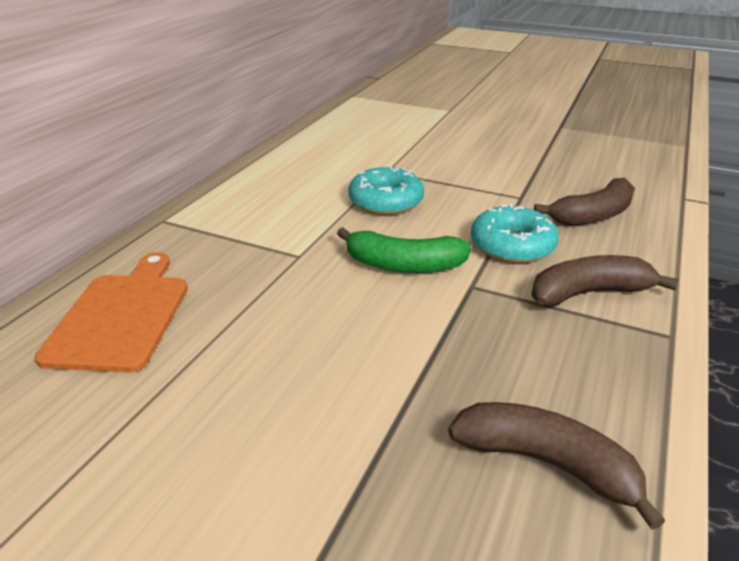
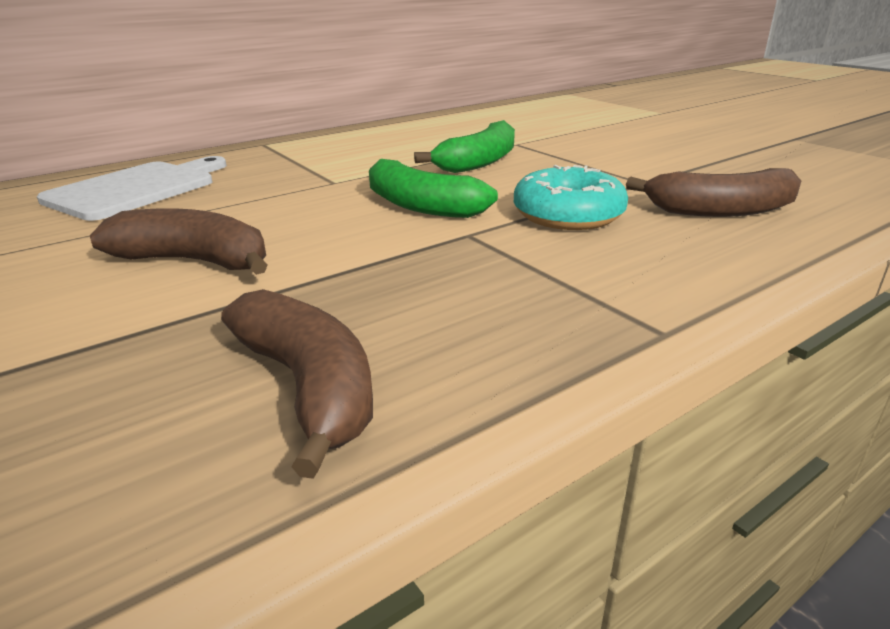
camera: 30 degrees right, 5 degrees down
orange cutting board [35,252,188,373] -> white cutting board [37,156,227,221]
turquoise donut [348,166,424,215] -> green banana [414,120,515,173]
brown banana [531,255,679,307] -> brown banana moved to [90,208,268,275]

